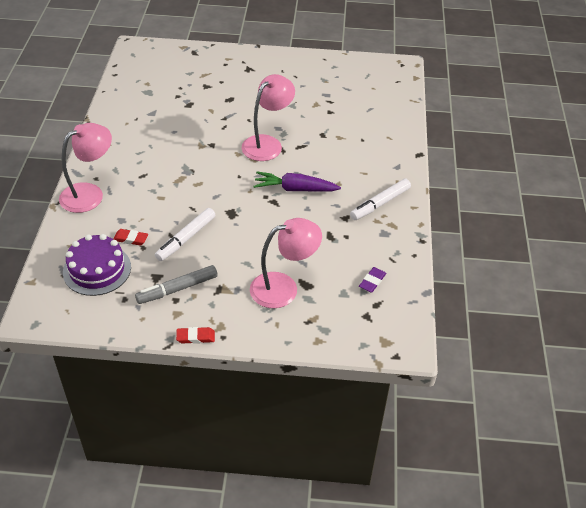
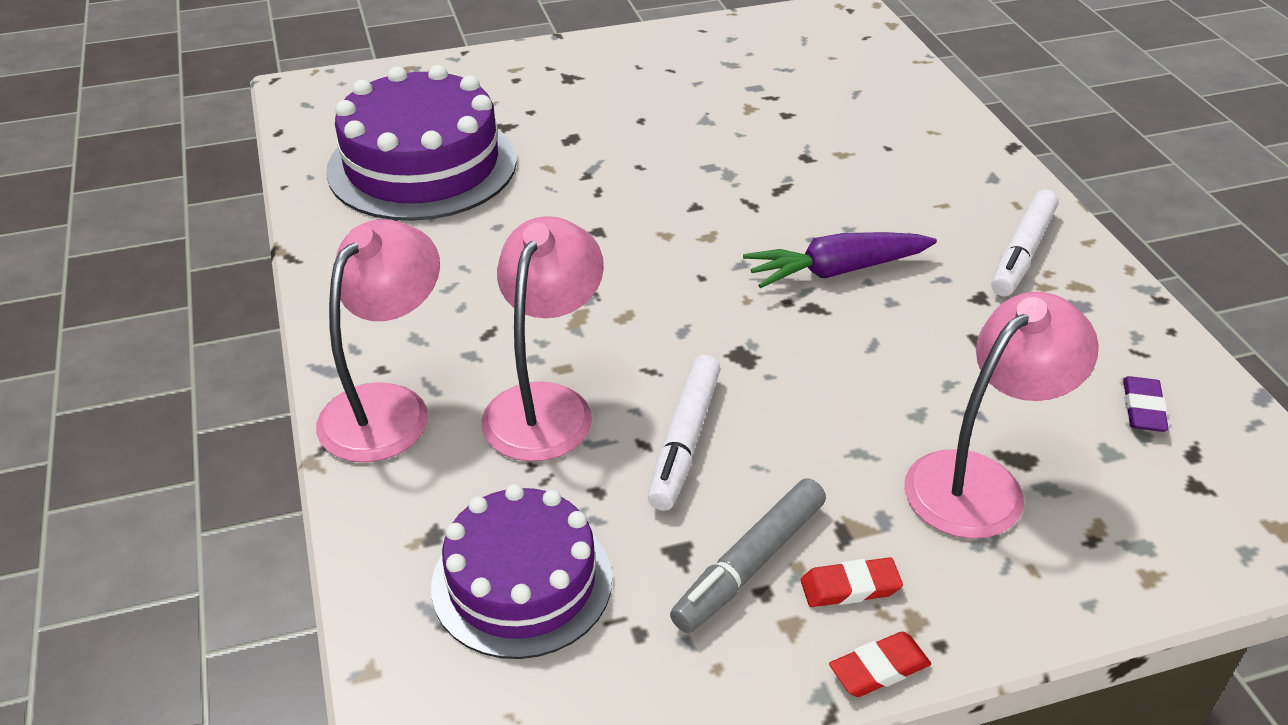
camera: 20 degrees left, 5 degrees down
red eraser [113,229,148,246] -> red eraser moved to [801,557,903,607]
pink lamp [242,74,295,161] -> pink lamp moved to [481,216,604,462]
none -> purple cake [326,65,517,221]

